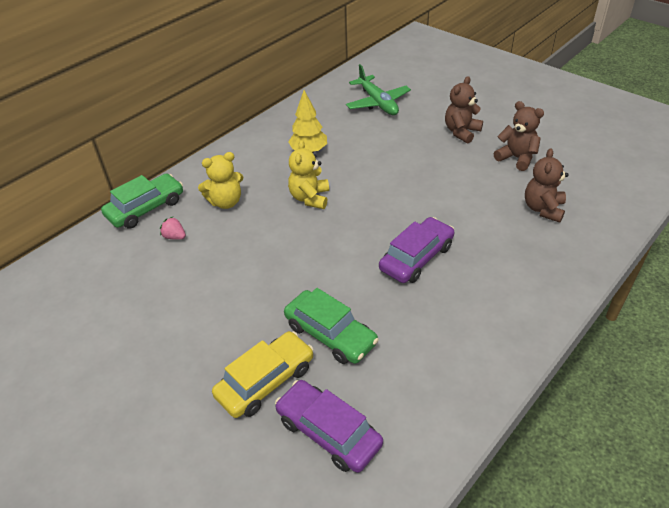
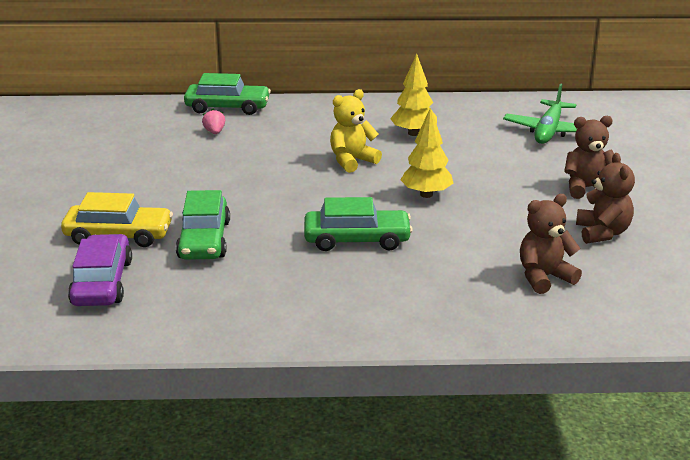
camera: 45 degrees right, 15 degrees down
yellow teddy bear [198,152,244,209] -> none
purple car [379,217,455,283] -> green car [304,197,413,251]
none -> yellow tree [400,107,453,198]

